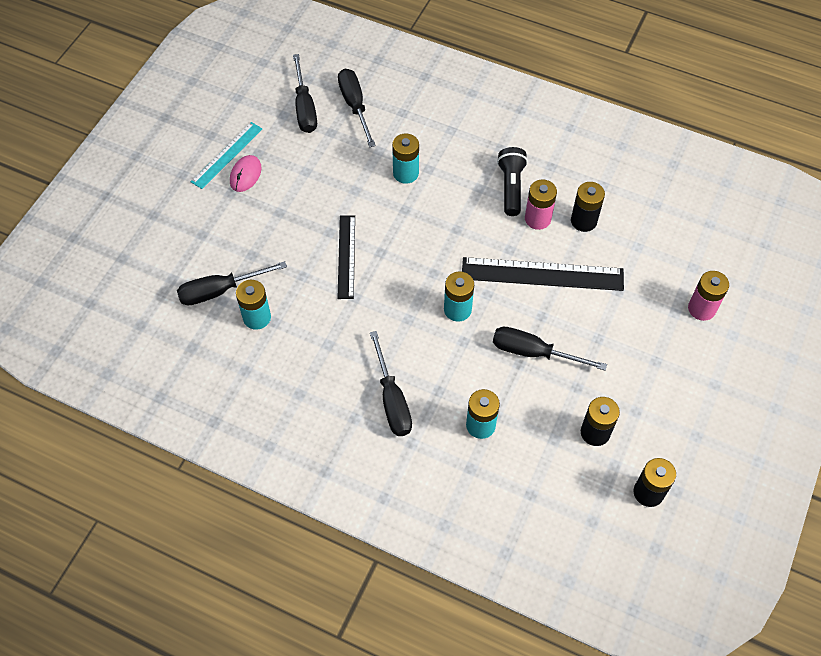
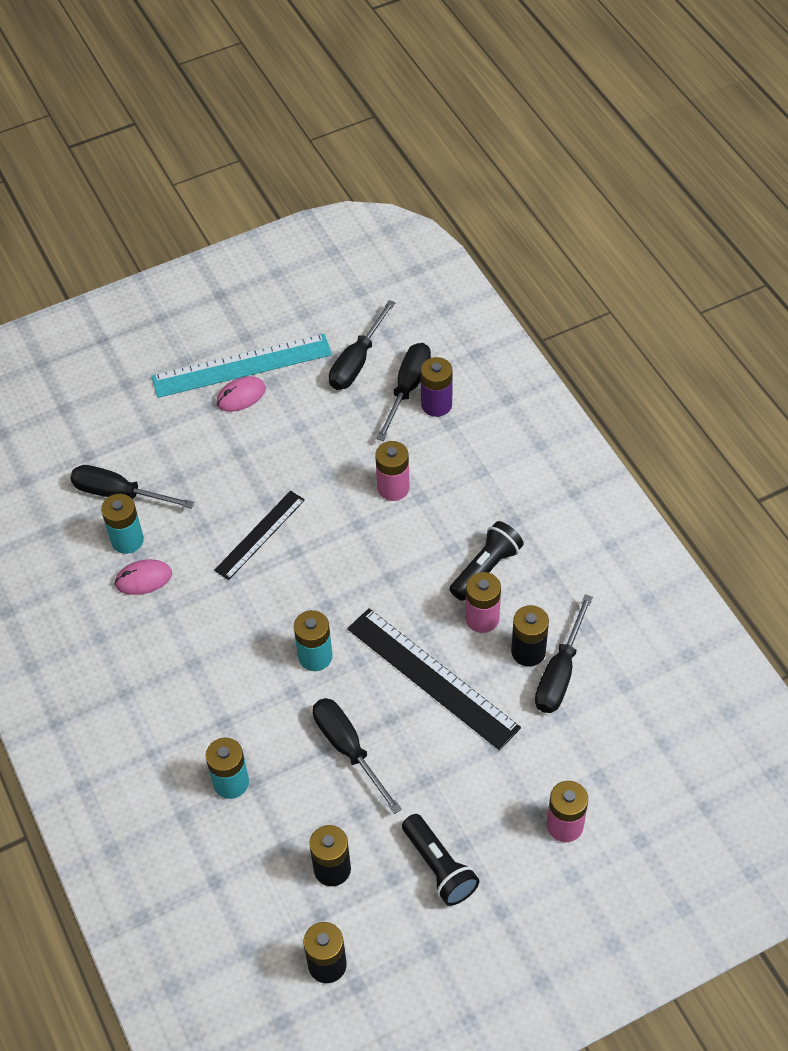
camera: 40 degrees right, 5 degrees down
turquoise ruler [191,122,262,189] -> turquoise ruler [151,334,332,398], size x1.61
black screwdriver [370,331,412,436] -> black screwdriver moved to [535,594,593,713]
turquoise battery [392,133,419,184] -> pink battery [375,441,409,501]
none -> pink mouse [114,559,172,595]
none -> black flashlight [402,814,479,906]
none -> purple battery [421,357,453,417]

